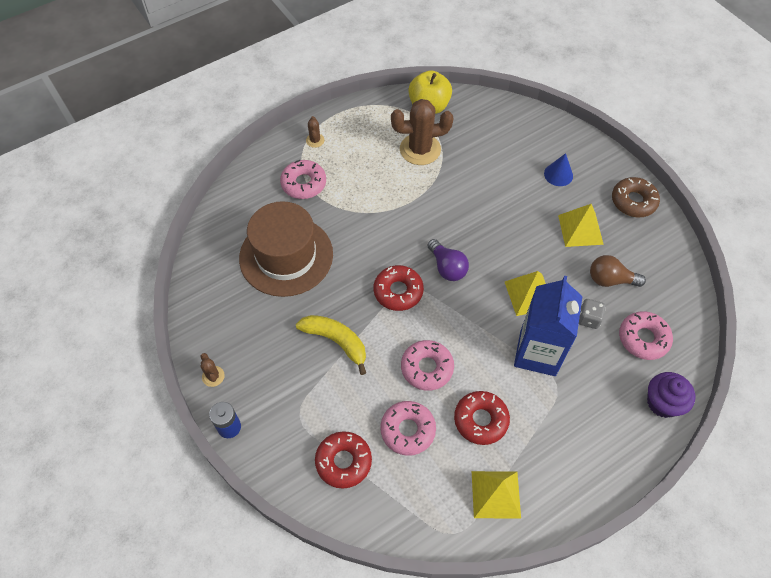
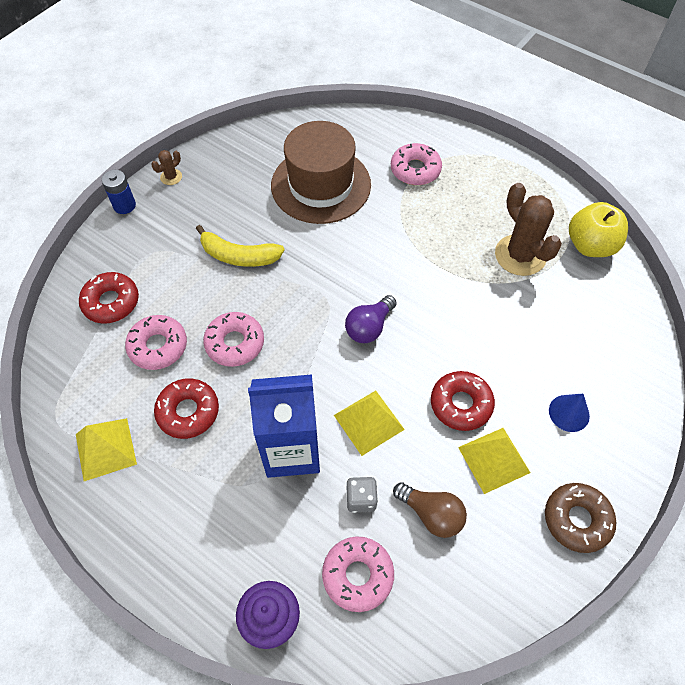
camera: 70 degrees right, 0 degrees up
yellow banana [296,315,366,375] -> yellow banana turned 90 degrees clockwise [196,225,284,267]
brown cactus [306,116,325,148] -> none
red donut [374,265,424,311] -> red donut moved to [431,371,495,431]
brown light bulb [590,255,646,287] -> brown light bulb turned 135 degrees clockwise [393,482,467,538]

